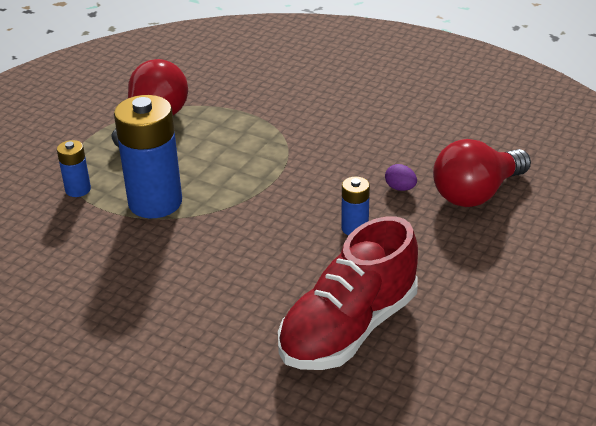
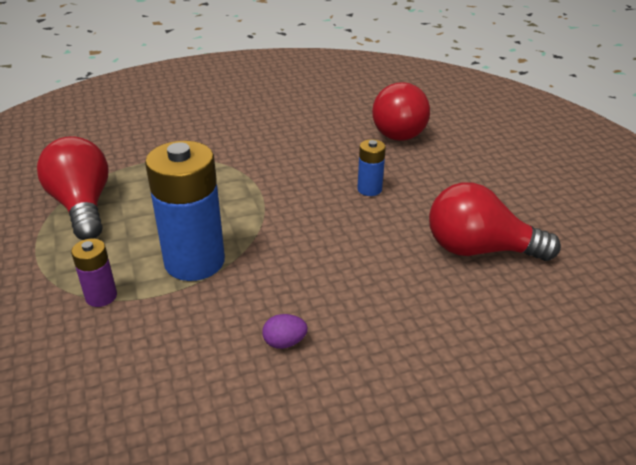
camera: 50 degrees left, 0 degrees up
blue battery [57,140,91,197] -> purple battery [71,239,117,307]
red shoe [278,216,418,370] -> red light bulb [429,182,561,261]
purple egg [385,164,417,191] -> purple egg moved to [262,314,308,349]

